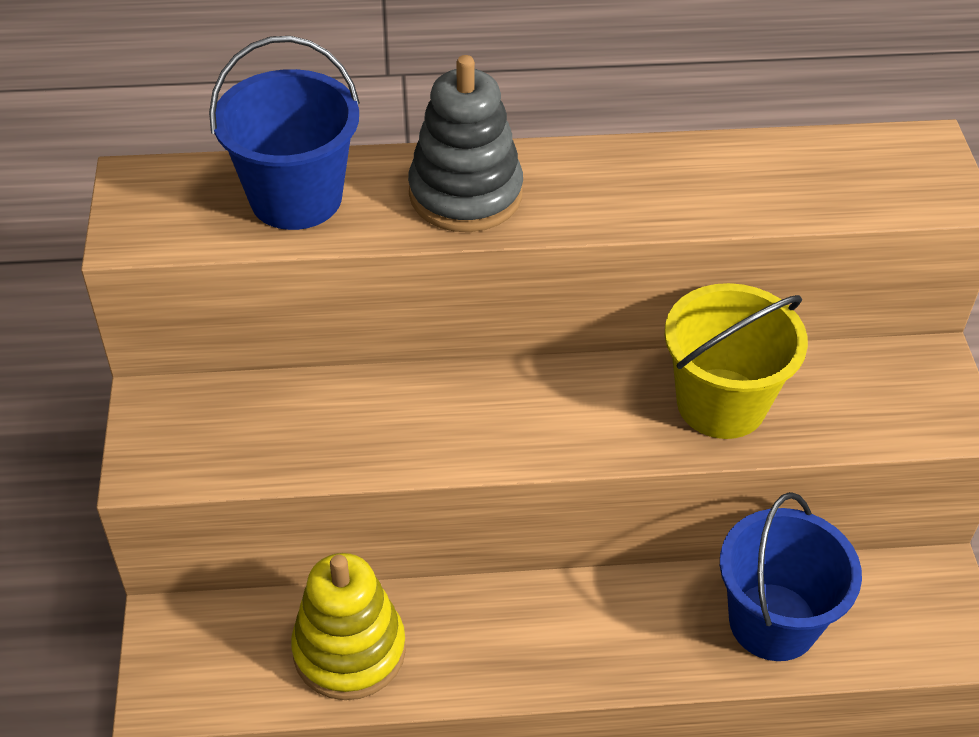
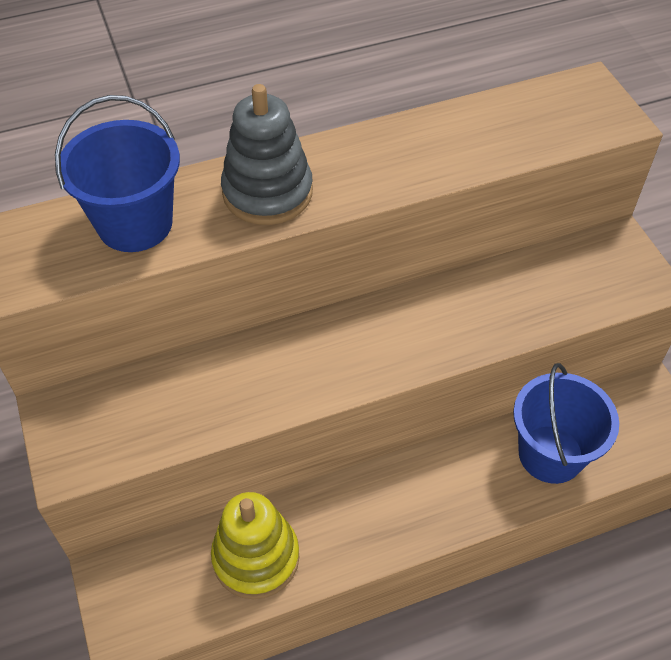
camera: 15 degrees left, 5 degrees up
yellow bucket [665,283,808,439] -> none

